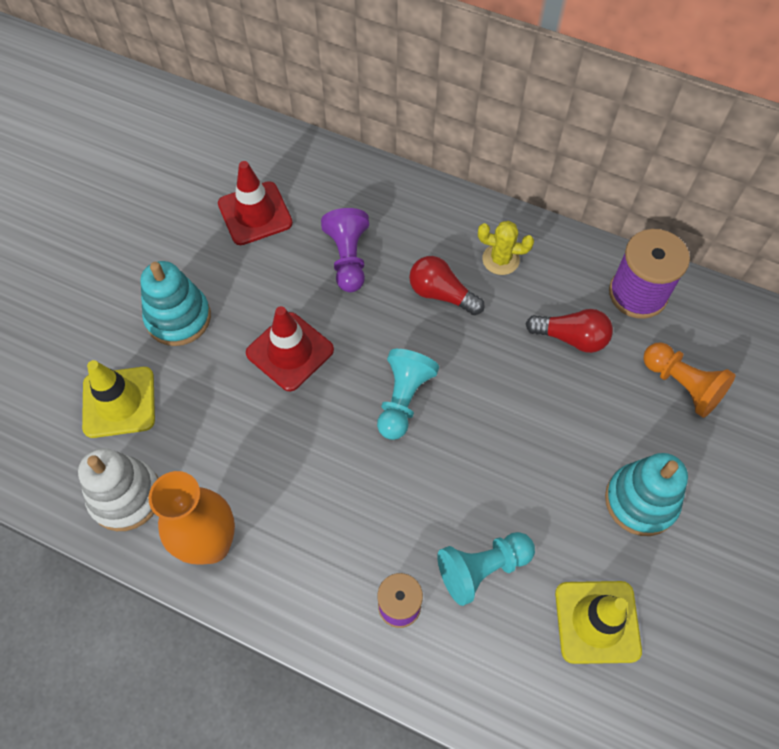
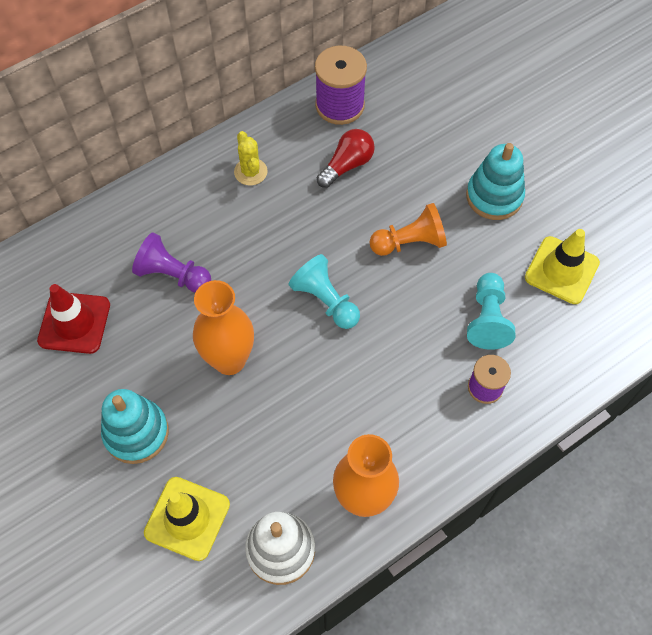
camera: 60 degrees left, 0 degrees up
red traffic cone [246,306,334,392] -> orange vase [193,280,254,375]
red light bulb [409,256,484,315] -> none
yellow cactus [478,221,534,275] -> yellow cactus turned 60 degrees counterclockwise [234,131,268,186]
orange pawn [643,342,736,418] -> orange pawn moved to [369,203,447,256]

